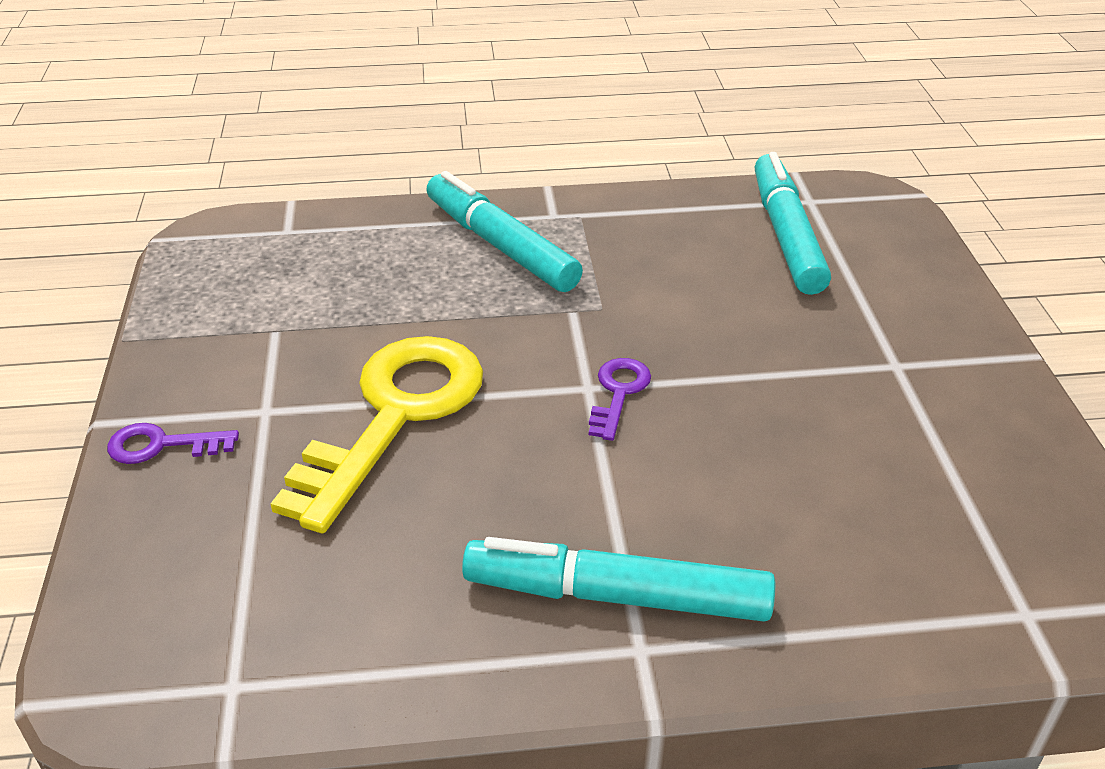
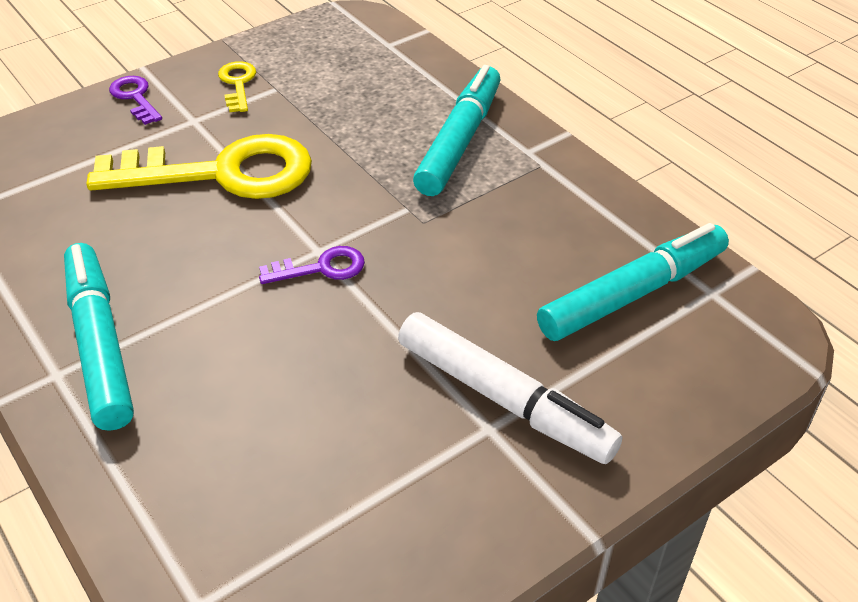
camera: 60 degrees right, 5 degrees up
none -> yellow key [218,61,256,112]
none -> white marker [398,312,623,464]

